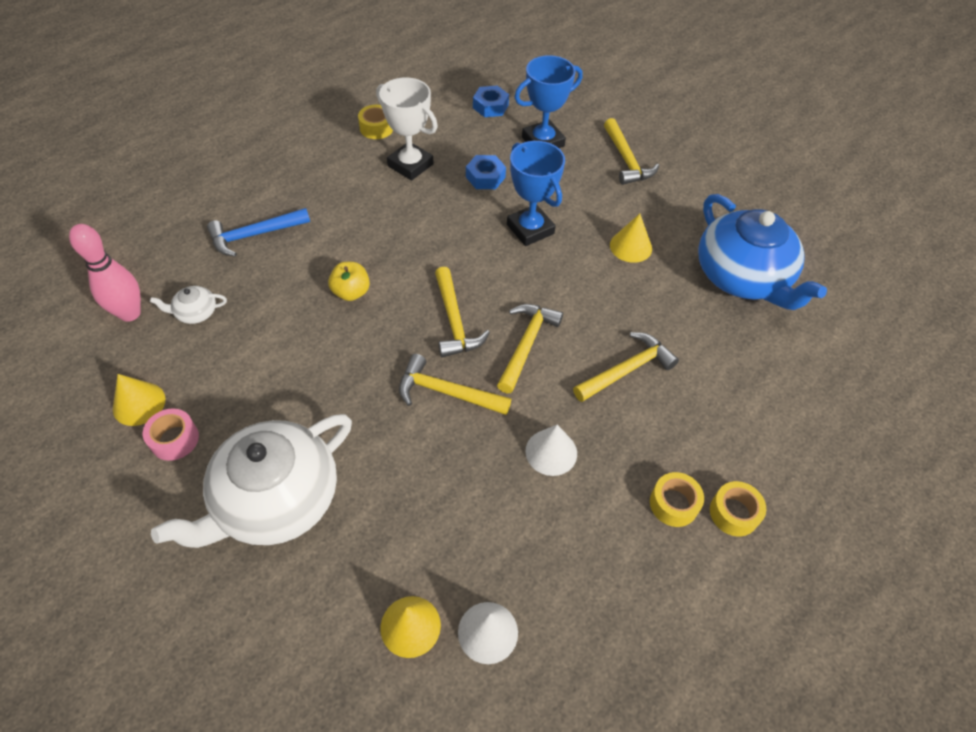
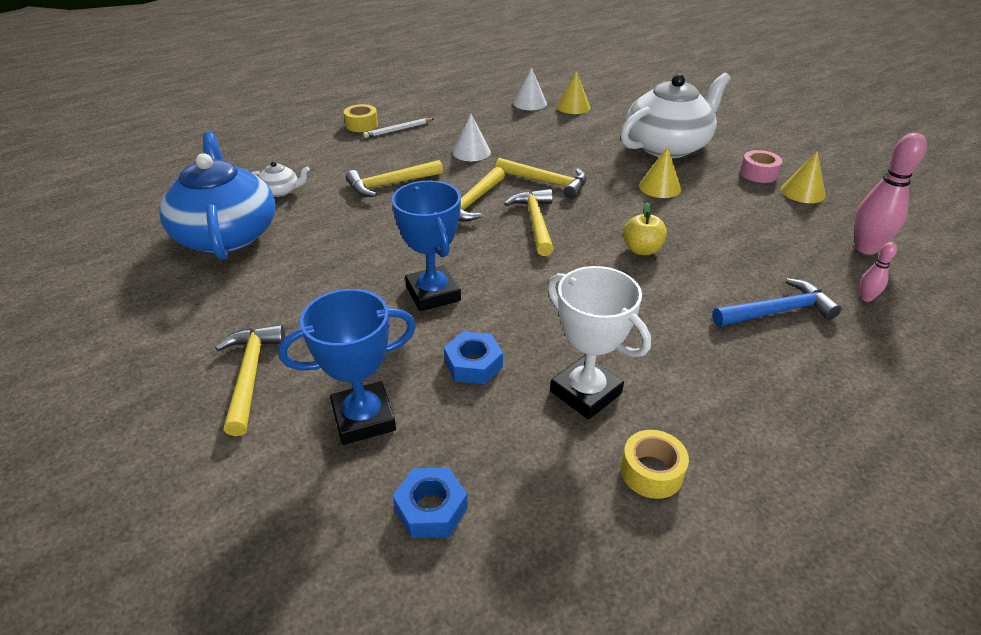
camera: 170 degrees left, 15 degrees down
white teapot [150,286,227,324] -> white teapot moved to [252,161,310,197]
yellow cone [610,214,652,263] -> yellow cone moved to [639,146,681,198]
yellow tape [650,472,704,527] -> white pencil [363,118,434,138]
none -> pink bowling pin [860,242,897,302]

